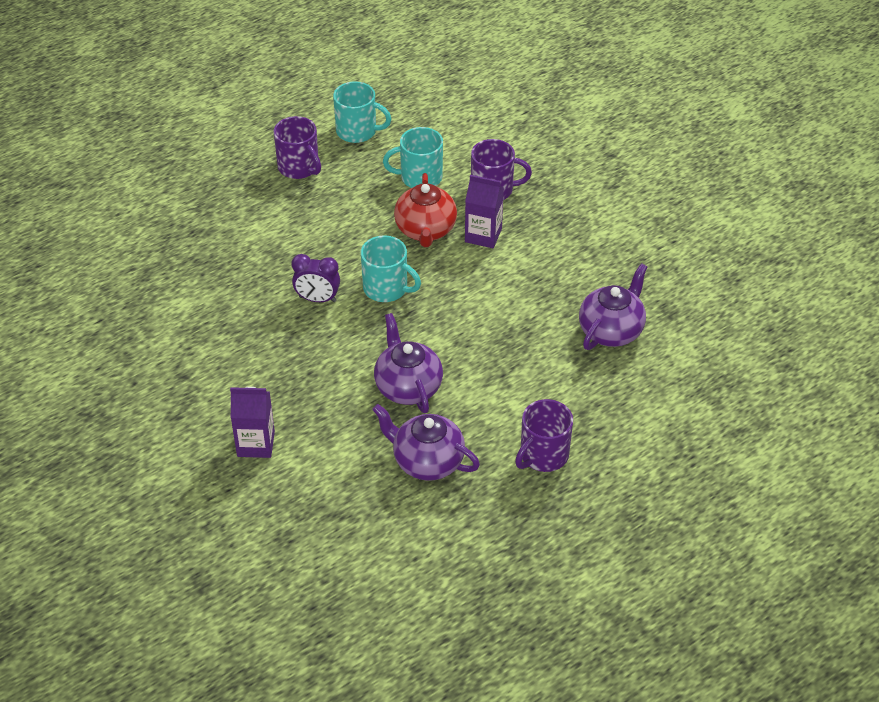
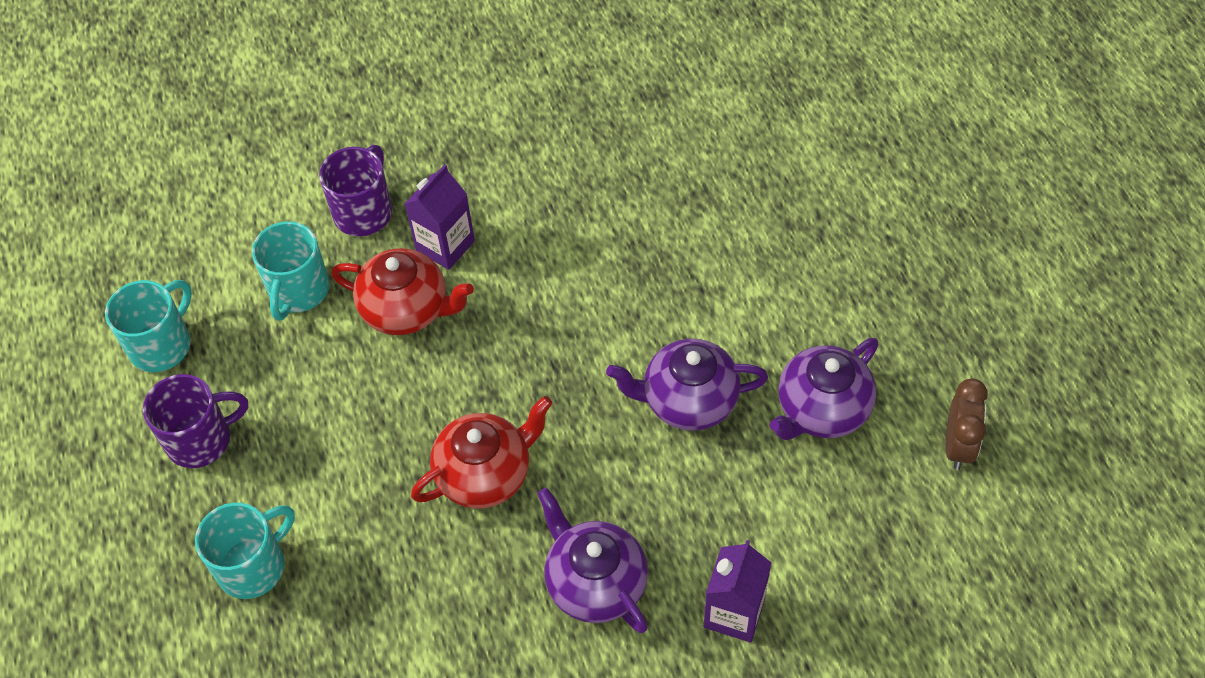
camera: 70 degrees left, 10 degrees up
purple clock [291,254,340,302] -> red teapot [411,396,553,509]
turquoise mug [361,235,421,302] -> turquoise mug moved to [195,503,295,599]
purple mug [515,399,573,472] -> none
purple teapot [579,263,648,350] -> purple teapot moved to [537,488,648,633]
none -> brown clock [946,378,988,470]

